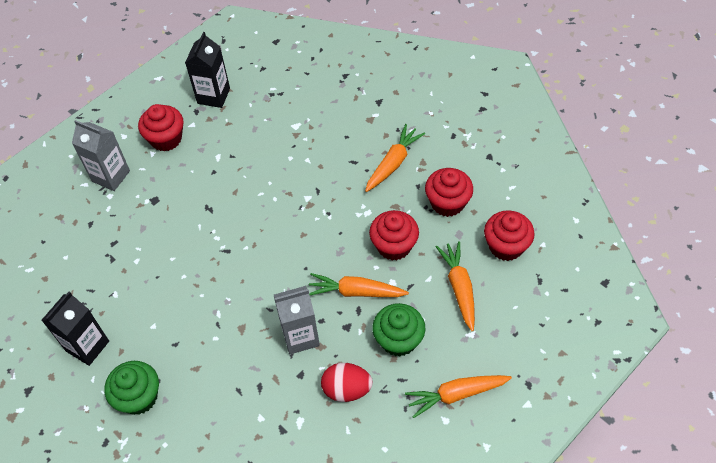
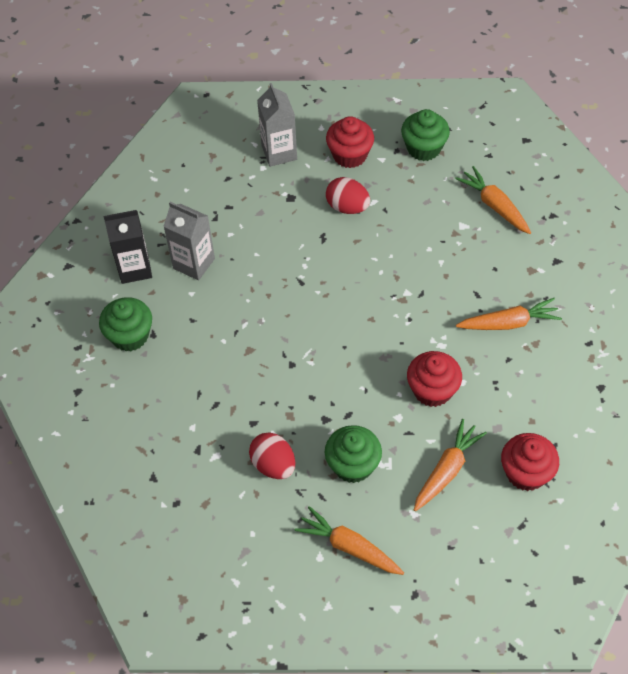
camera: 45 degrees right, 0 degrees up
black carton [185,32,230,108] -> green cupcake [401,109,450,161]
grey carton [274,286,320,354] -> grey carton moved to [163,202,215,280]
orange carrot [309,273,409,297] -> orange carrot moved to [455,166,531,234]
red cupcake [425,168,473,217] -> none
none -> red egg [326,177,370,214]

